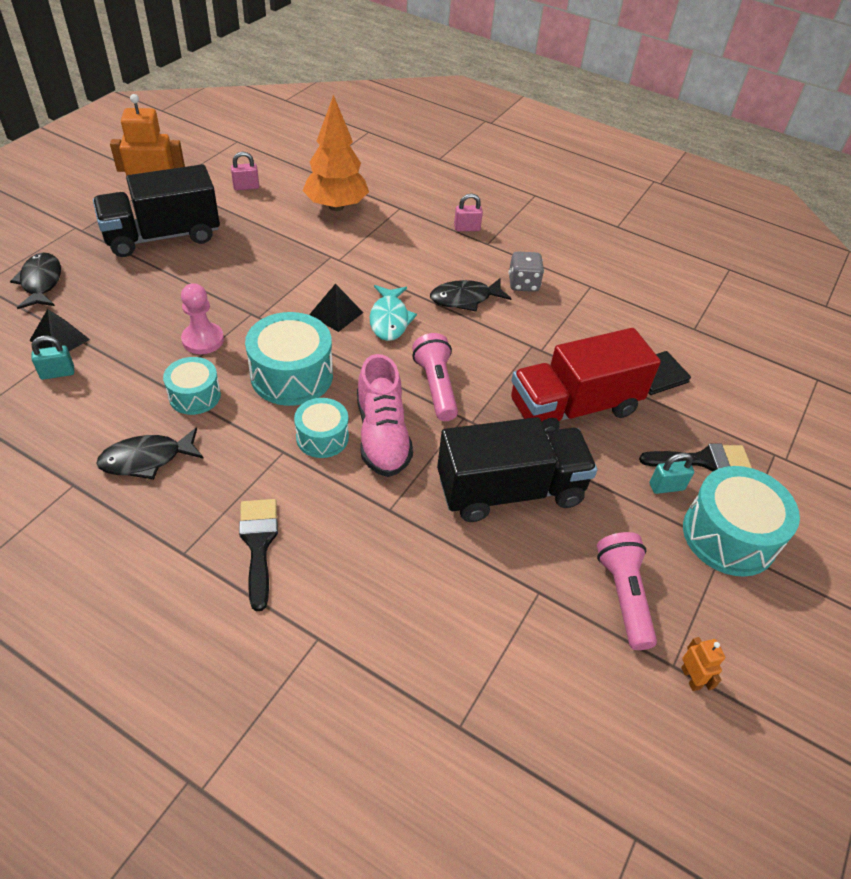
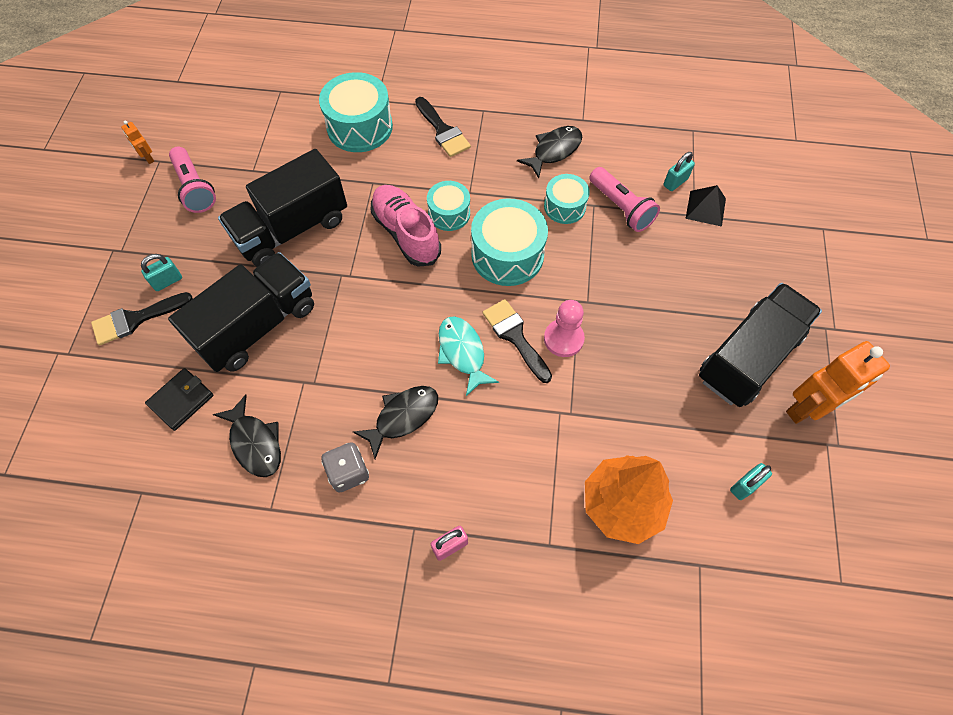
camera: 160 degrees right, 15 degrees up
black fish [10,253,61,309] -> black fish moved to [213,394,281,477]
pink pawn [181,283,224,354] -> pink pawn moved to [544,300,585,357]
pink padlock [231,152,259,190] -> turquoise padlock [730,463,772,500]
black pyramid [309,284,364,332] -> black brush [483,299,552,383]
pink flashlight [412,333,458,421] -> pink flashlight moved to [589,167,660,232]
red truck [511,328,661,432] -> black truck [168,252,314,372]
turquoise drum [683,466,800,576] -> turquoise drum moved to [319,72,393,152]

